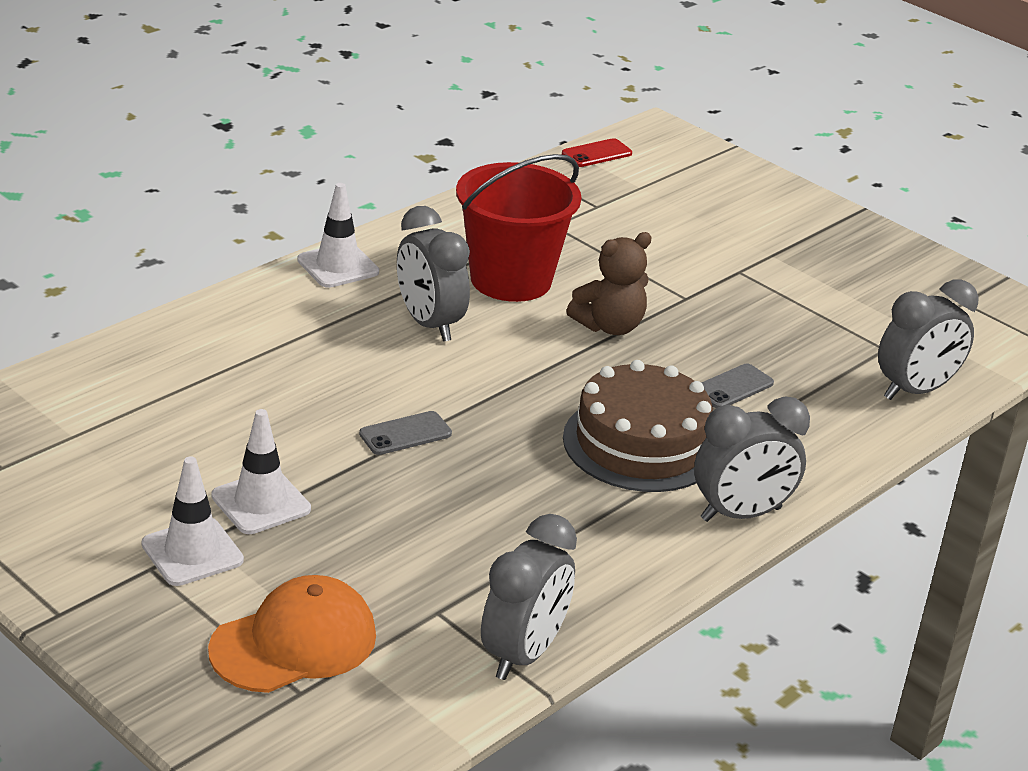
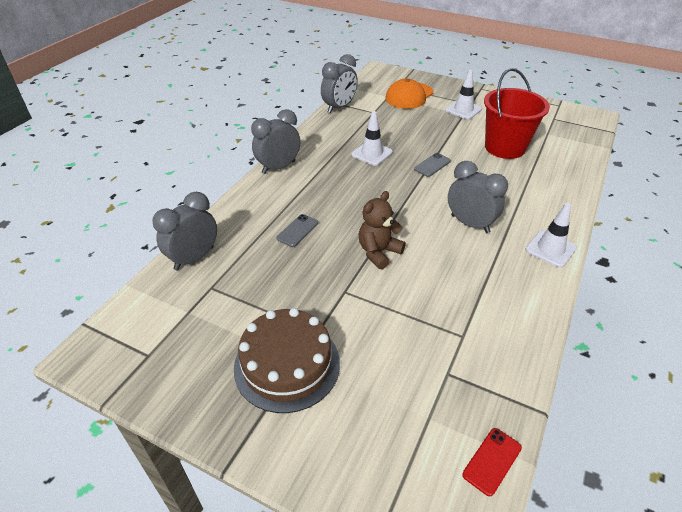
camera: 165 degrees right, 10 degrees up
white traffic cone [211,409,311,534] -> white traffic cone moved to [351,111,393,166]
red bucket [456,154,582,302] -> red bucket moved to [484,68,550,159]
grey clock [481,514,577,680] -> grey clock turned 150 degrees counterclockwise [321,54,358,113]
brown cake [563,360,713,492] -> brown cake moved to [234,308,340,413]

